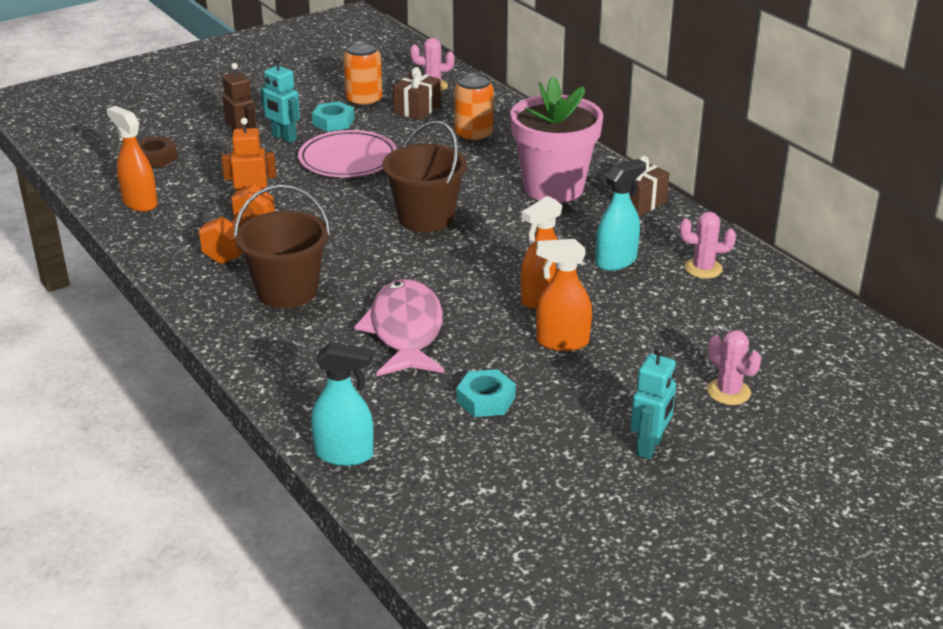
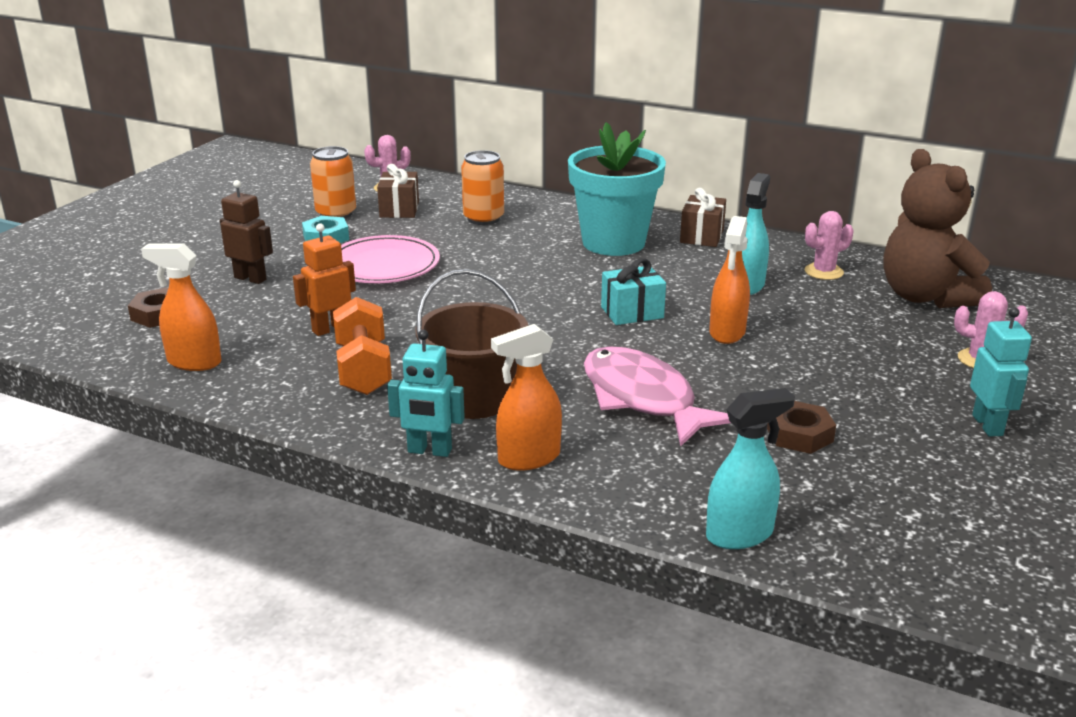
camera: 30 degrees left, 5 degrees down
turquoise robot [261,56,300,143] -> turquoise robot moved to [387,330,465,457]
brown bucket [382,121,467,232] -> none
turquoise nut [456,369,516,417] -> brown nut [767,401,836,454]
pink flower pot [510,76,603,203] -> turquoise flower pot [568,122,666,256]
orange spray bottle [536,239,592,351] -> orange spray bottle moved to [491,324,562,471]
none -> turquoise gift [601,258,666,325]
none -> brown teddy bear [883,149,992,308]

